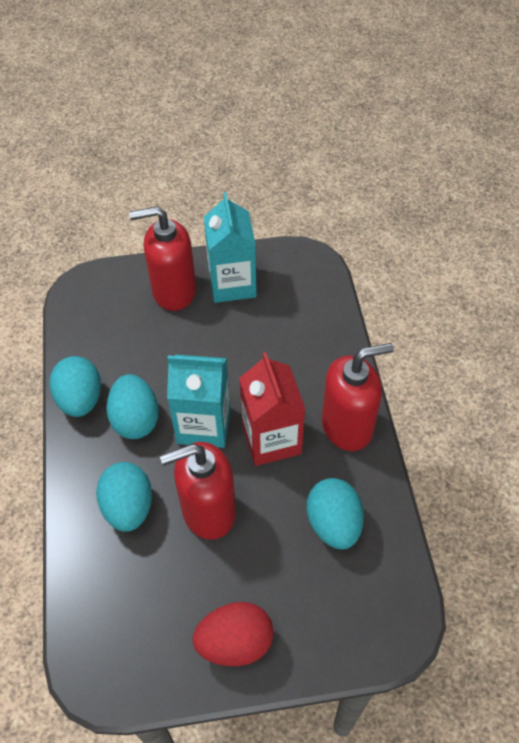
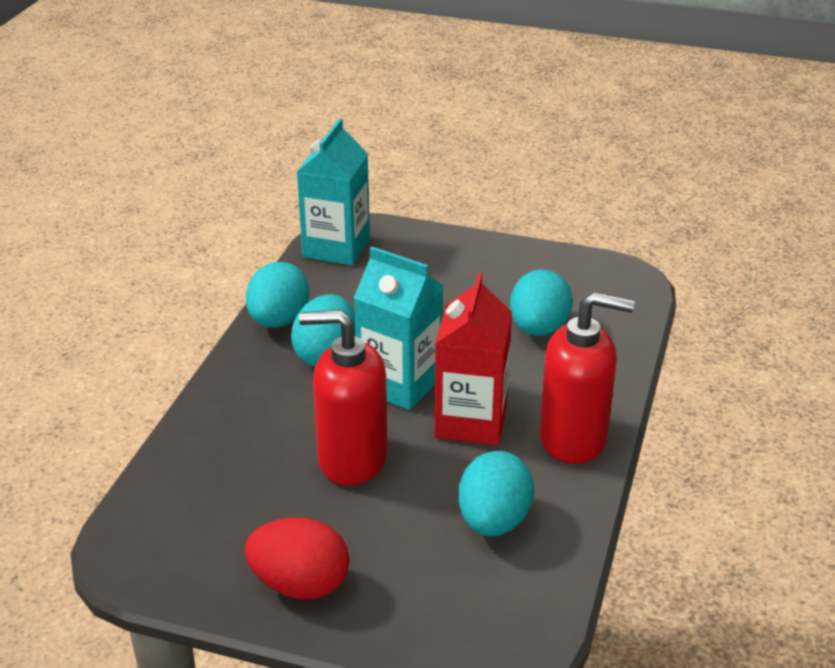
camera: 25 degrees right, 20 degrees down
turquoise egg [96,462,152,532] -> turquoise egg moved to [510,270,573,336]
red soap dispenser [129,206,196,311] -> none
turquoise carton [204,192,257,303] -> turquoise carton moved to [297,118,370,265]

